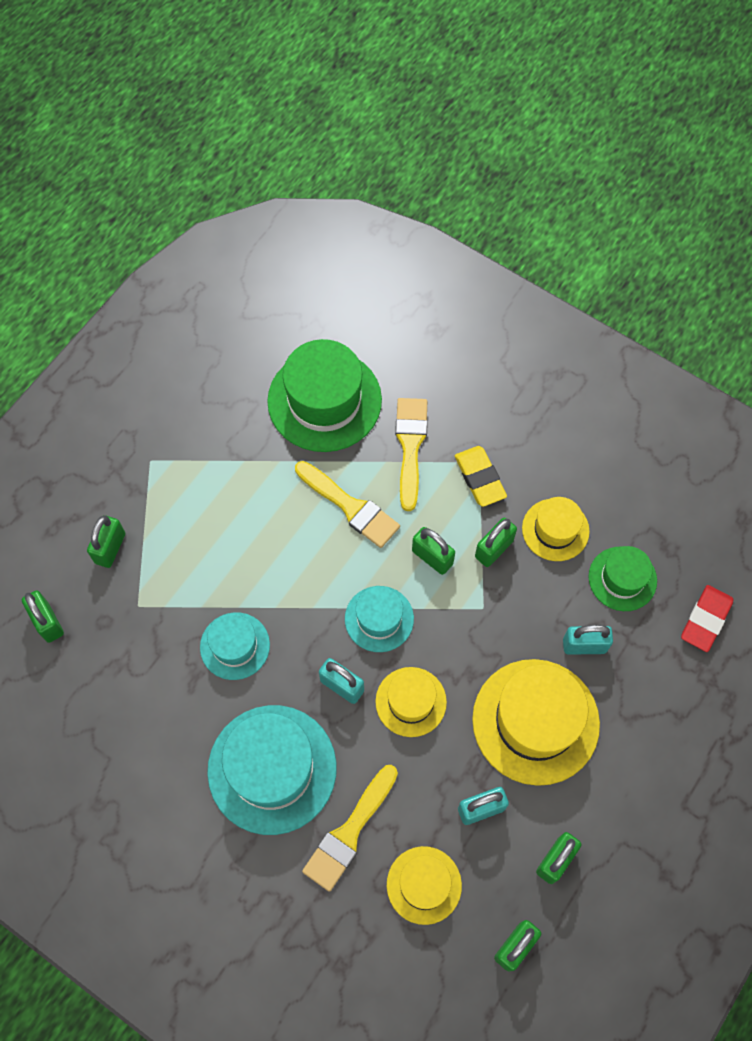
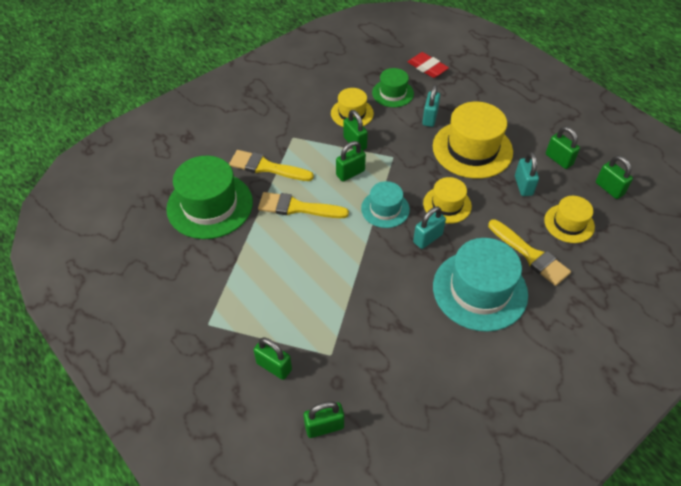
camera: 75 degrees left, 15 degrees down
turquoise hat [200,612,270,680] -> none
yellow brush [295,461,400,548] -> yellow brush turned 135 degrees counterclockwise [258,192,349,218]
yellow eraser [455,446,507,507] -> none

